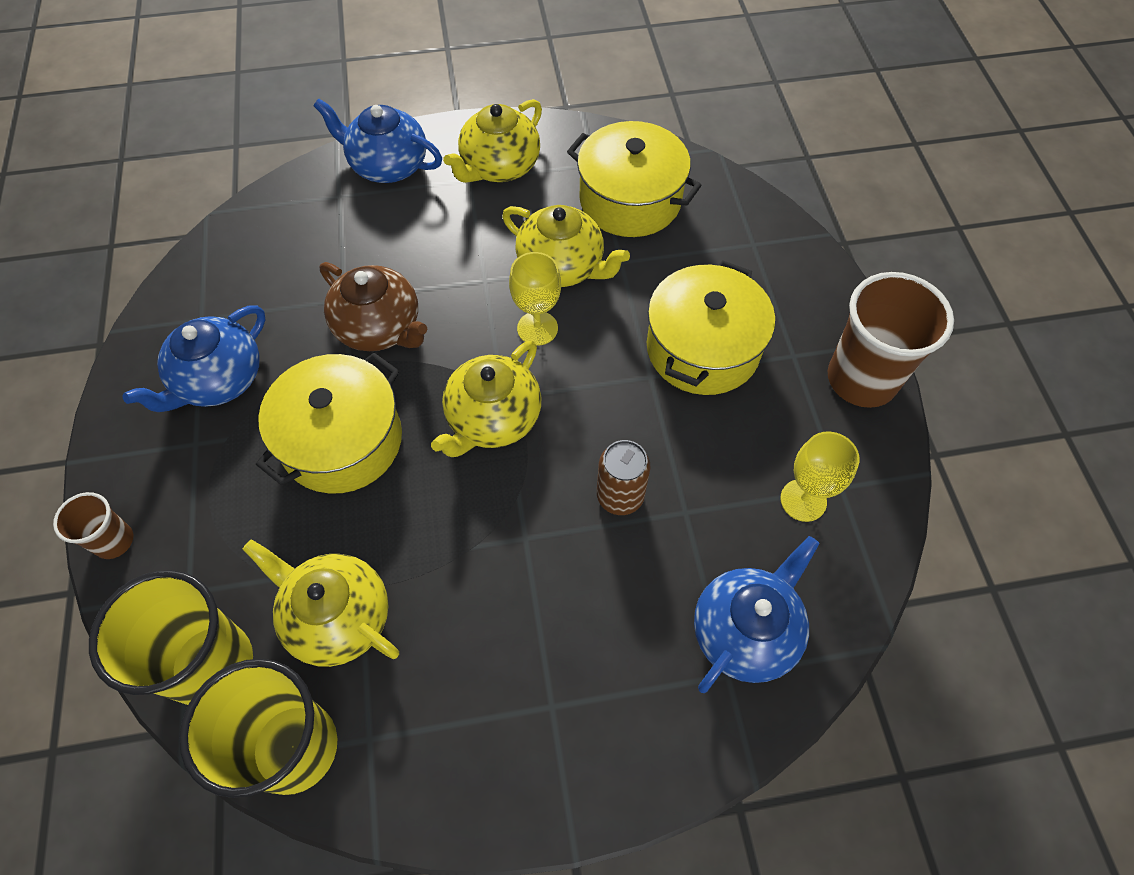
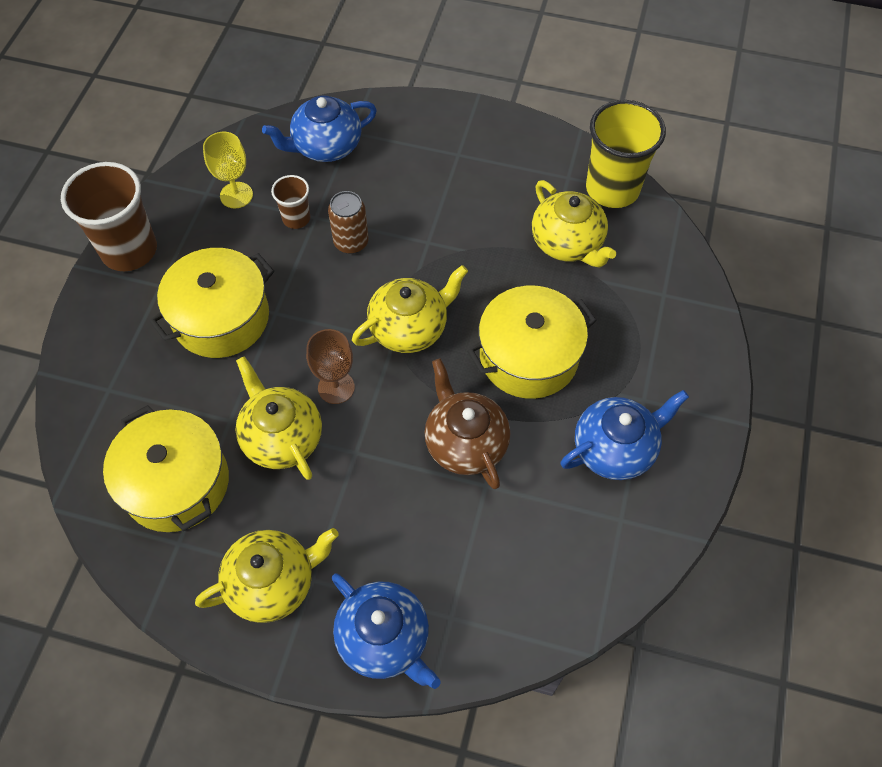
camera: 155 degrees left, 0 degrees up
brown cup [53,492,133,559] -> brown cup moved to [271,175,310,229]
yellow cup [89,570,253,705] -> none
yellow goblet [509,252,561,346] -> brown goblet [306,329,355,404]

